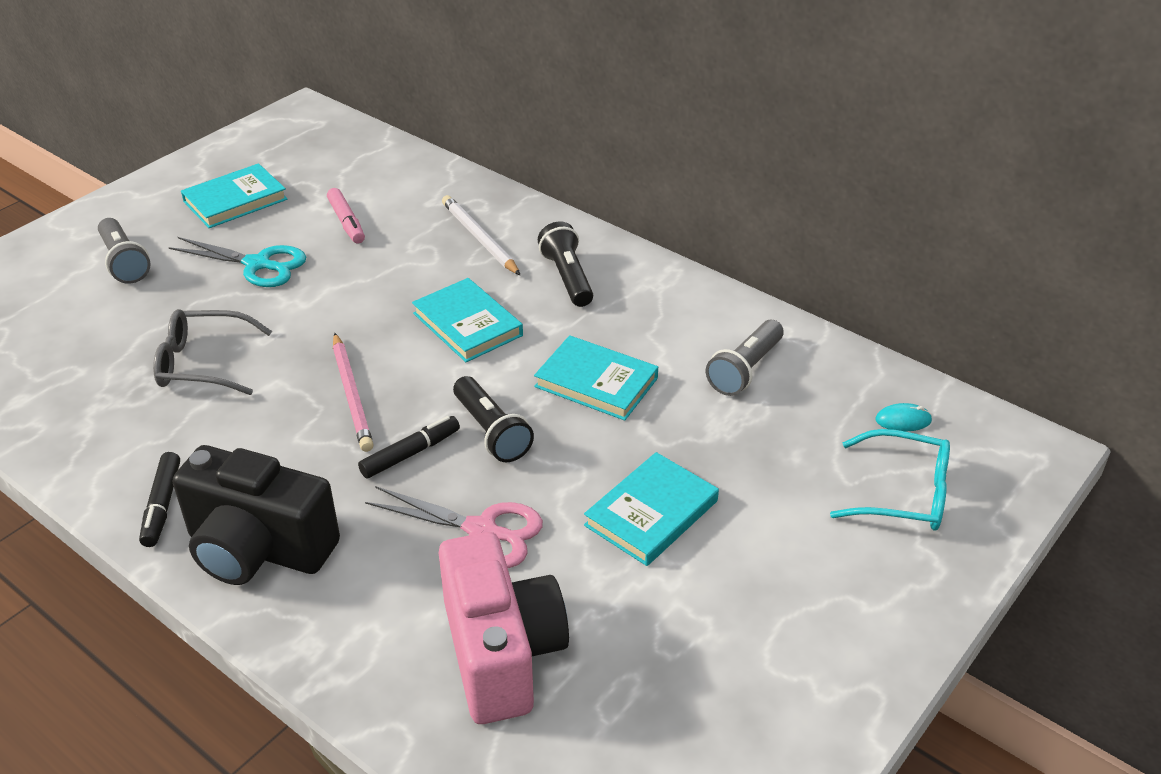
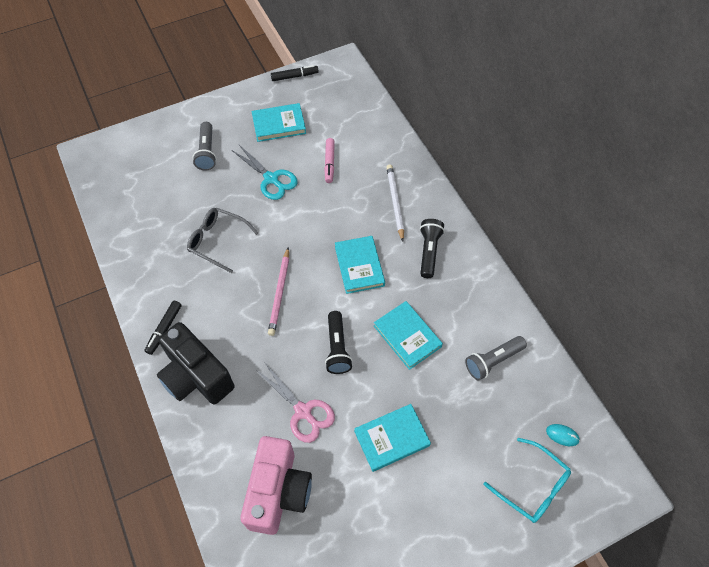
camera: 25 degrees right, 20 degrees up
black marker [358,416,460,478] -> black marker moved to [271,65,319,81]

